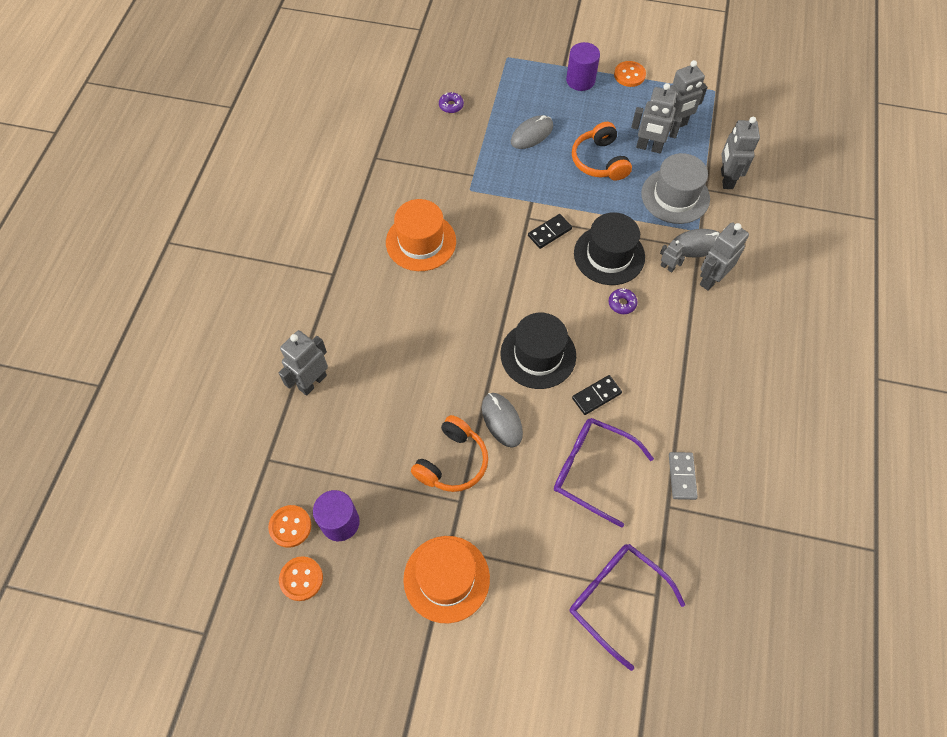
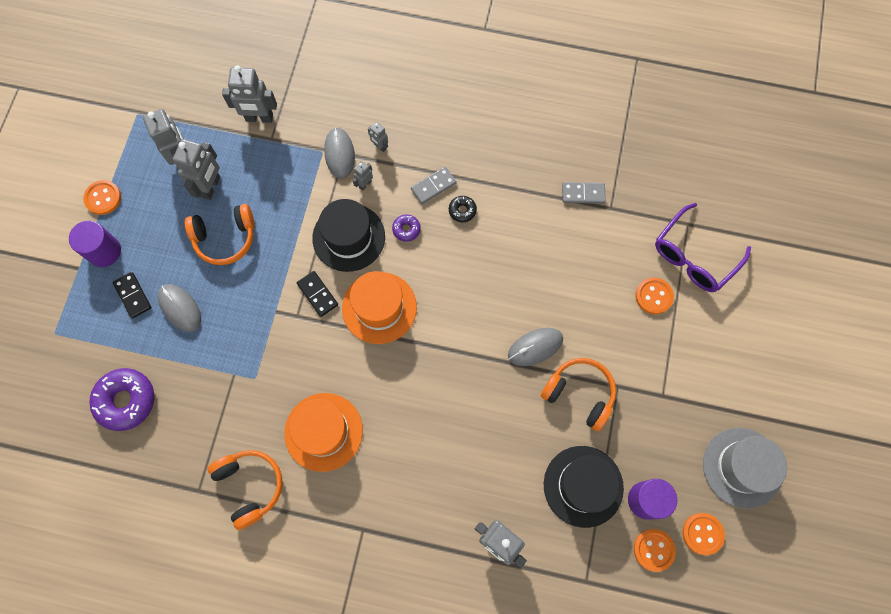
camera: 90 degrees left, 10 degrees up
orange hat [403,536,490,623] -> orange hat moved to [342,271,417,344]
purple donut [439,92,464,113] -> purple donut [89,368,154,431], size x2.06
black hat [501,313,576,389] -> black hat moved to [544,446,624,528]
purple glasses [554,418,654,528] -> none
black domino [572,375,622,415] -> black domino moved to [113,272,152,319]
grey hat [641,153,710,224] -> grey hat moved to [703,428,787,509]
grey robot [700,222,749,291] -> grey robot [368,122,388,152], size x0.50
none -> orange headphones [208,450,283,530]
none -> grey domino [411,167,457,204]
none -> black donut [449,196,477,222]
none -> orange button [635,278,674,314]

